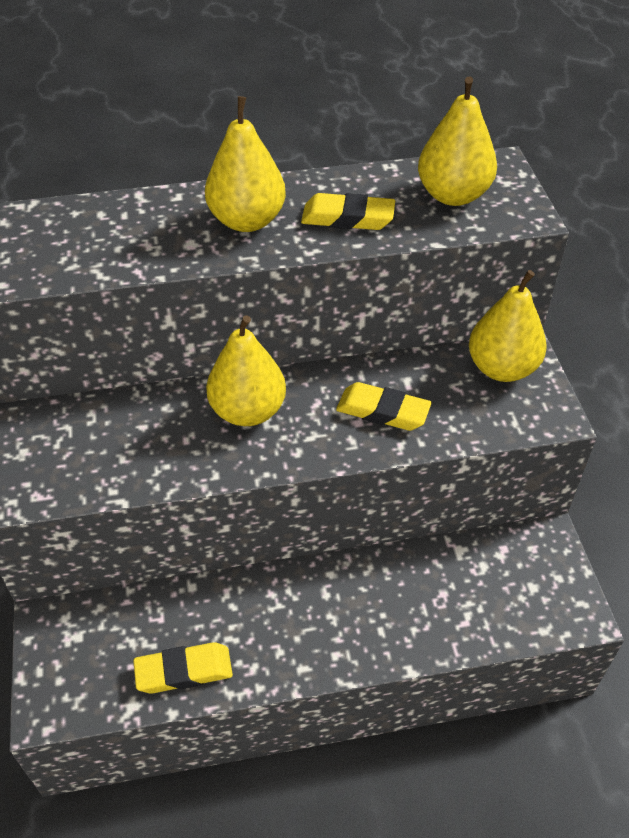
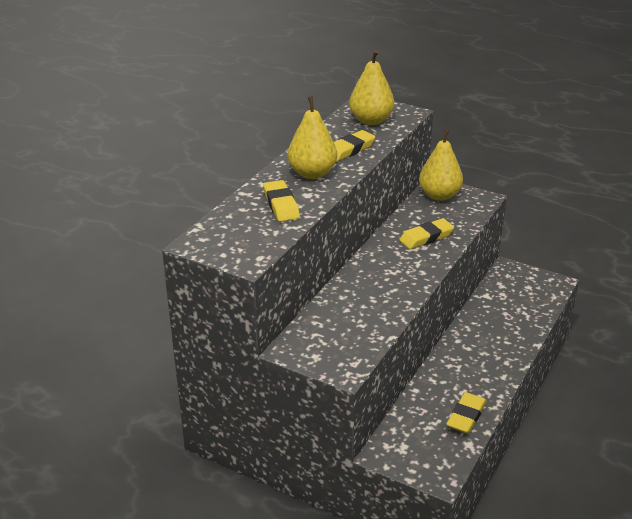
camera: 50 degrees left, 15 degrees down
yellow pear [206,315,286,426] -> none
none -> yellow eraser [263,180,300,222]

